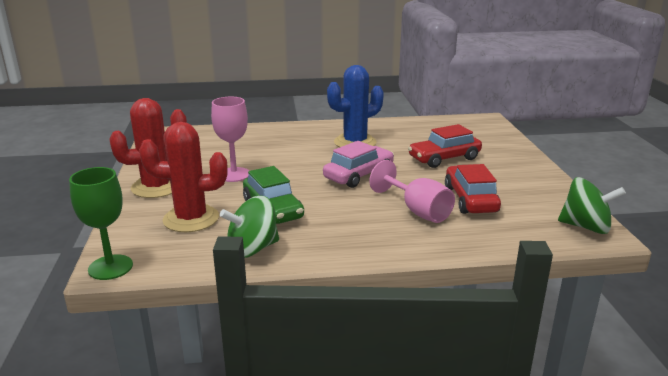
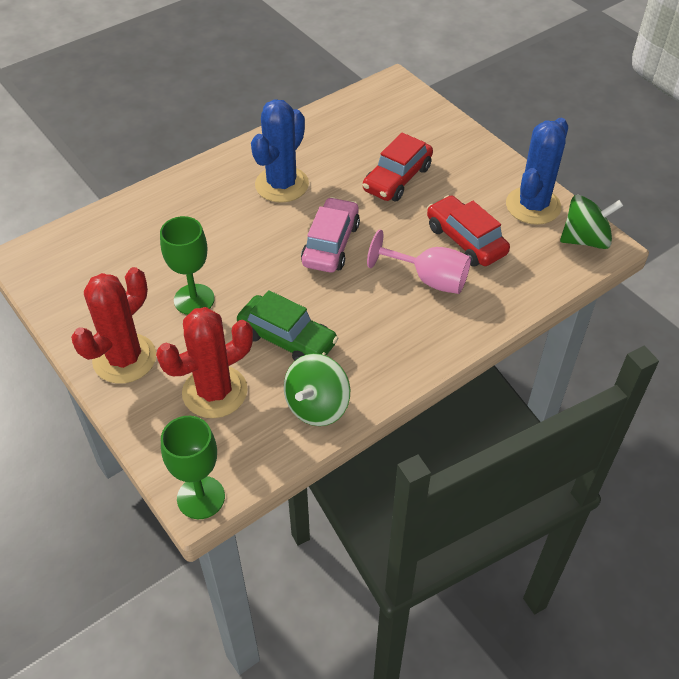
camera: 30 degrees left, 25 degrees up
pink goblet [211,97,249,182] -> green goblet [160,216,215,315]
none -> blue cactus [506,118,568,225]

